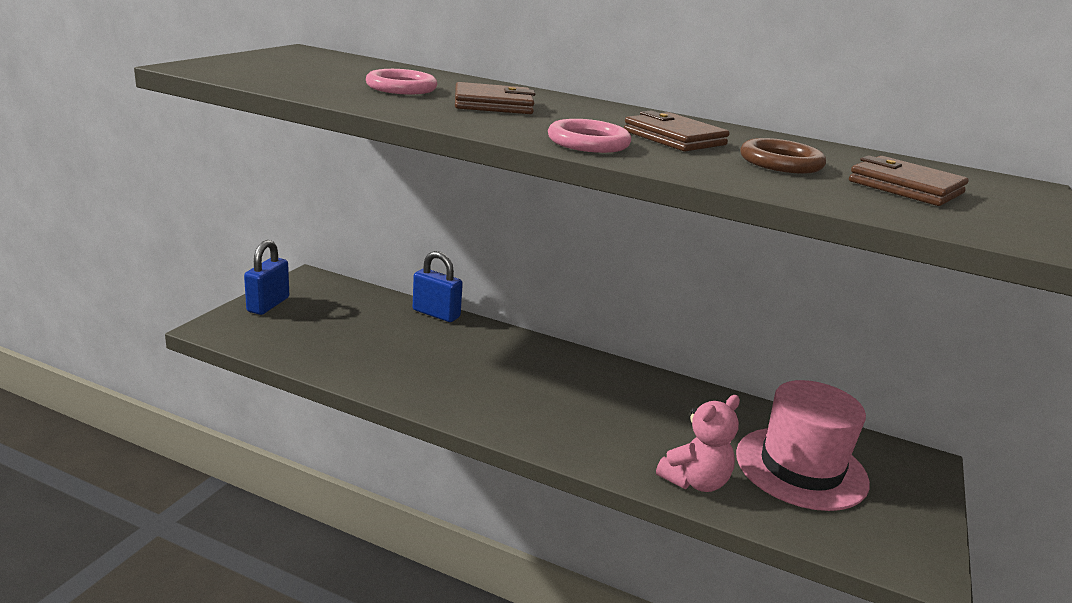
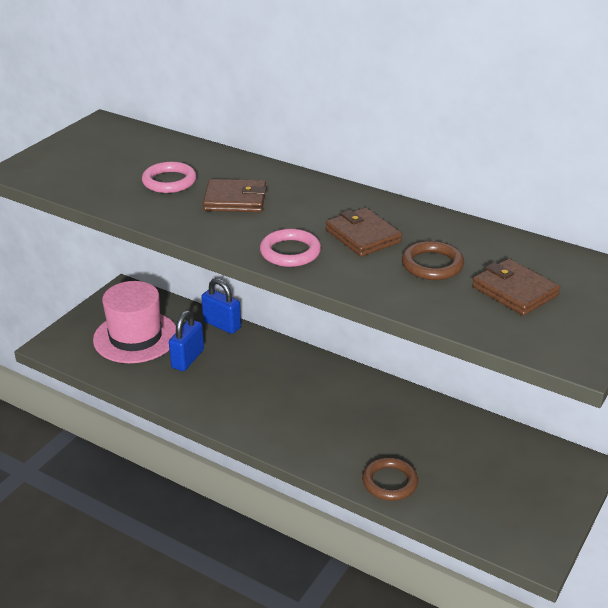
camera: 10 degrees right, 10 degrees up
blue padlock [244,240,289,315] -> blue padlock moved to [169,310,204,371]
pink teddy bear [656,395,740,492] -> brown ring [362,457,418,501]
pink hat [736,380,870,511] -> pink hat moved to [93,281,176,363]

